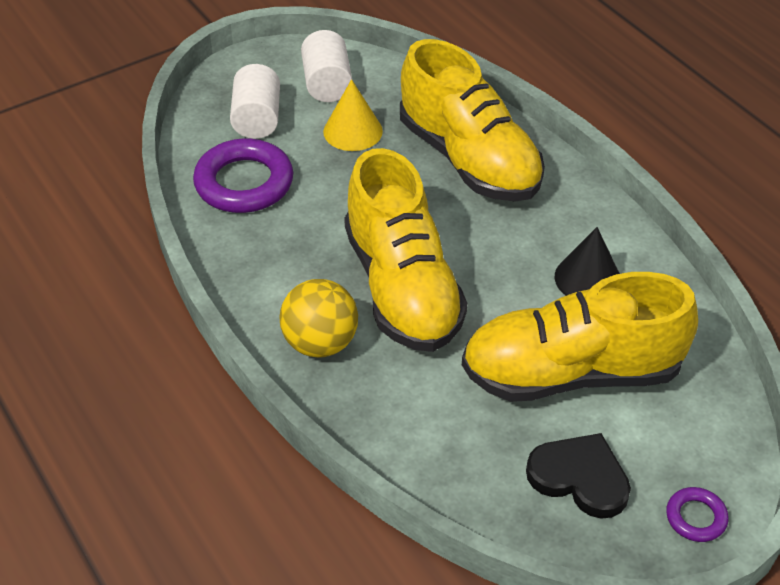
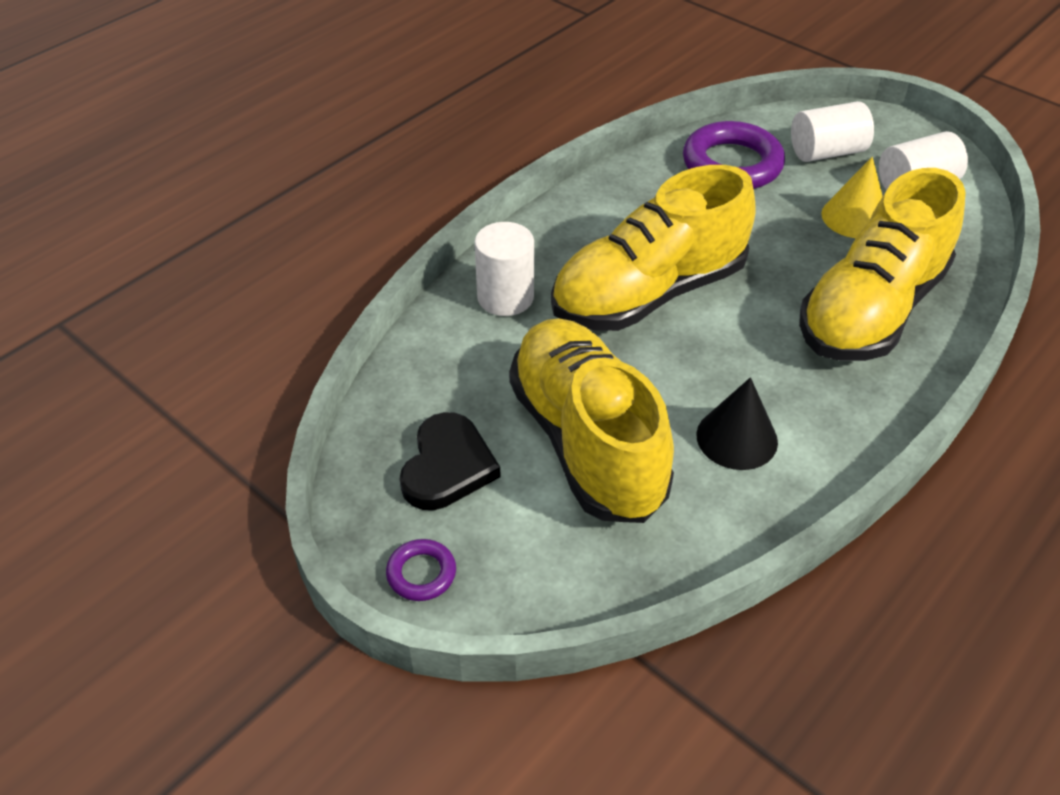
camera: 75 degrees right, 0 degrees up
yellow ball [280,279,358,358] -> none
none -> white cylinder [475,222,534,316]

